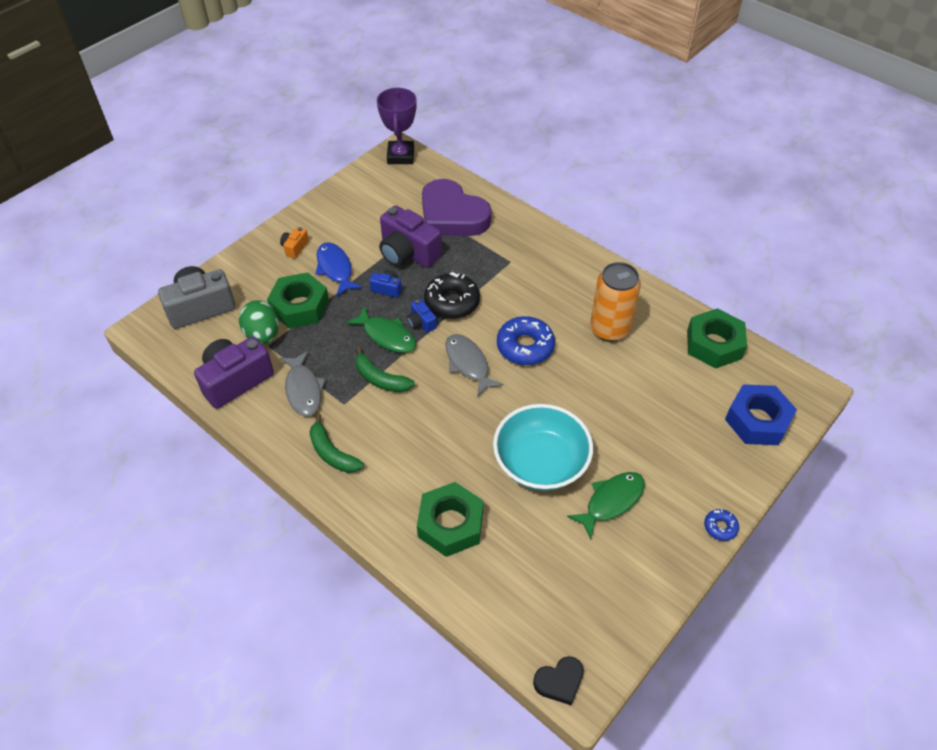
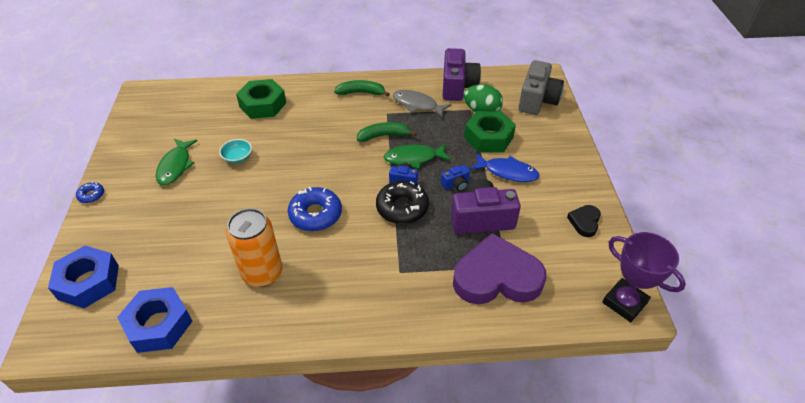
camera: 135 degrees right, 5 degrees down
orange camera [280,227,309,259] -> none
grey fish [446,334,503,397] -> none
turquoise bowl [493,404,593,491] -> turquoise bowl [219,139,252,163], size x0.43
black heart [533,656,584,705] -> black heart moved to [567,205,601,237]
green nut [687,308,747,369] -> blue nut [117,287,192,353]

